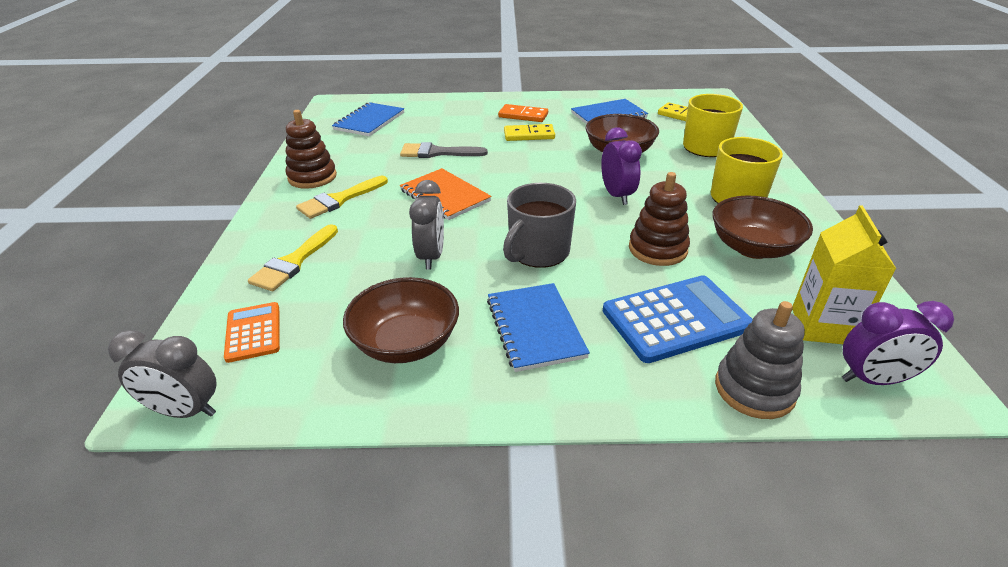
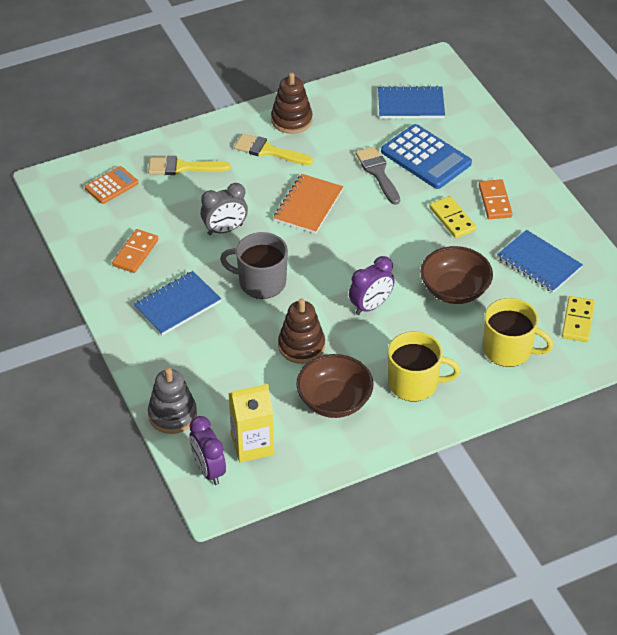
camera: 65 degrees right, 10 degrees up
grey clock [108,330,216,418] -> none
brown bowl [343,277,459,363] -> orange domino [112,229,158,273]
blue calculator [603,275,753,363] -> blue calculator moved to [381,124,472,189]

